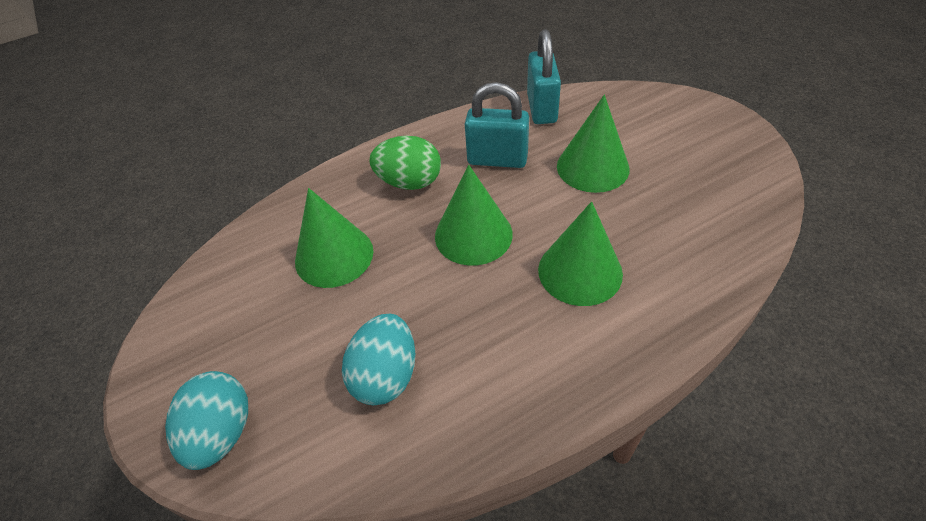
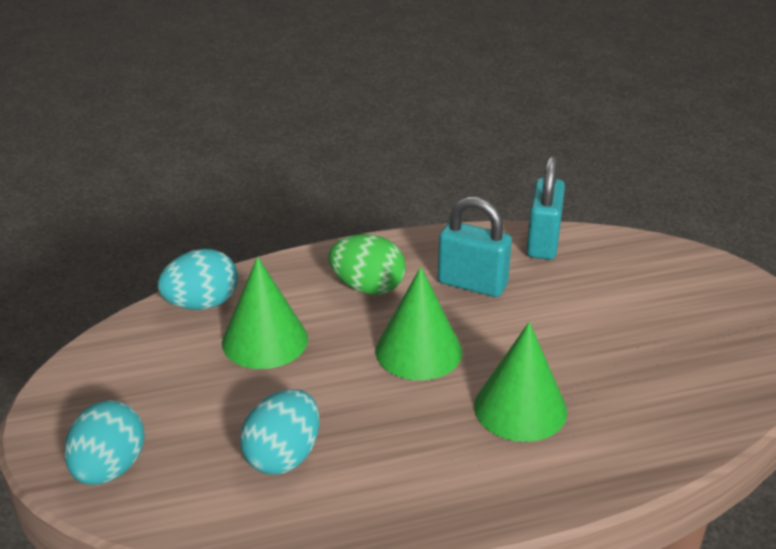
camera: 10 degrees right, 15 degrees down
green cone [557,95,630,193] -> none
none -> turquoise egg [158,249,238,310]

